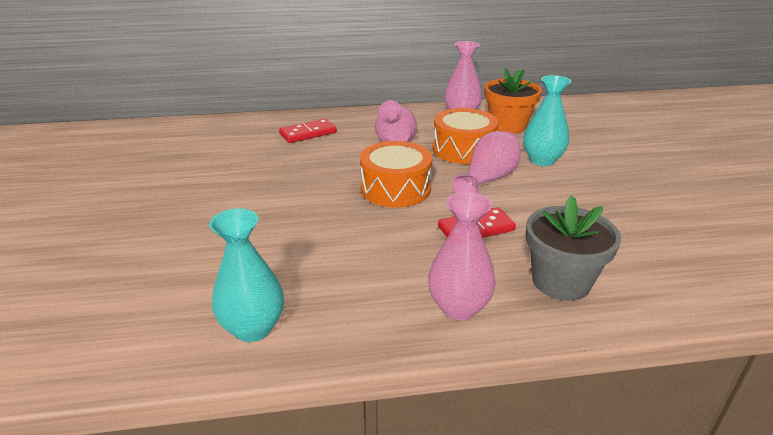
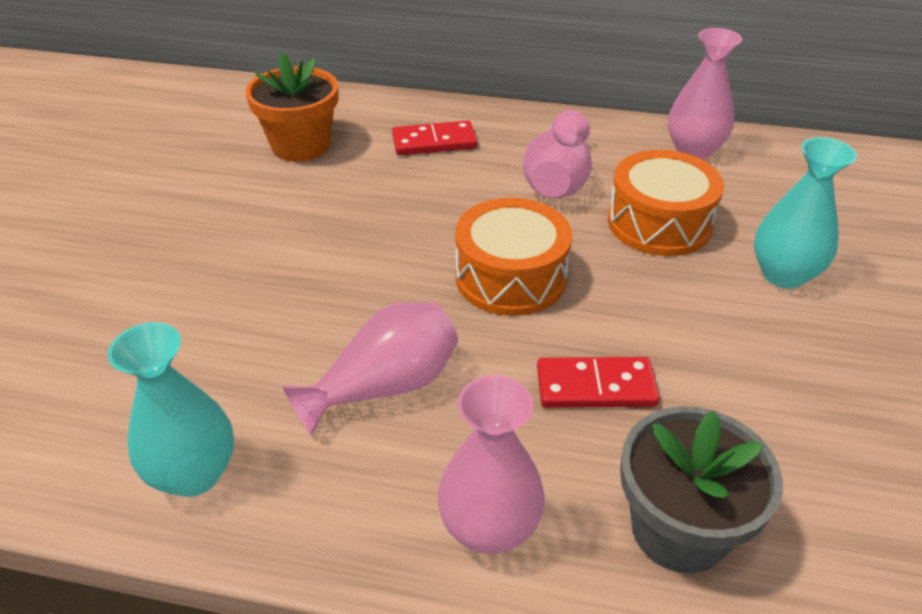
camera: 20 degrees right, 10 degrees up
pink vase [452,131,521,193] -> pink vase moved to [282,302,458,435]
orange flower pot [485,68,542,134] -> orange flower pot moved to [245,52,339,162]

